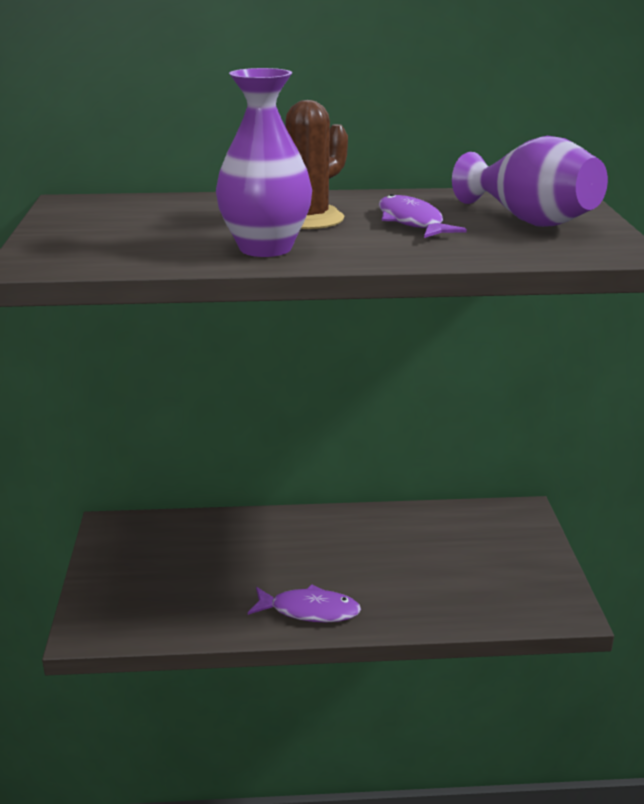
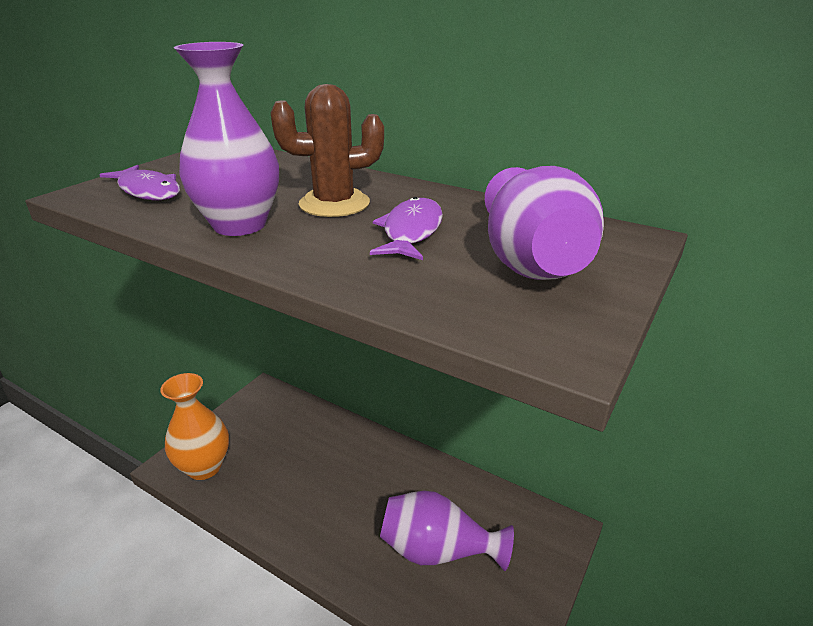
camera: 35 degrees right, 5 degrees up
purple fish [248,584,361,622] -> purple fish moved to [99,165,180,200]
none -> orange vase [160,373,229,480]
none -> purple vase [380,491,514,571]

